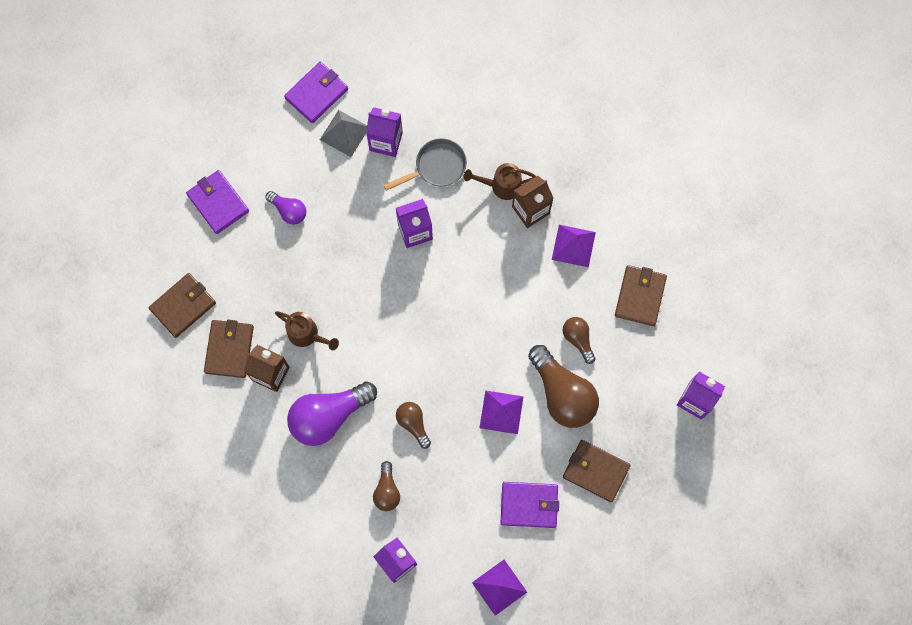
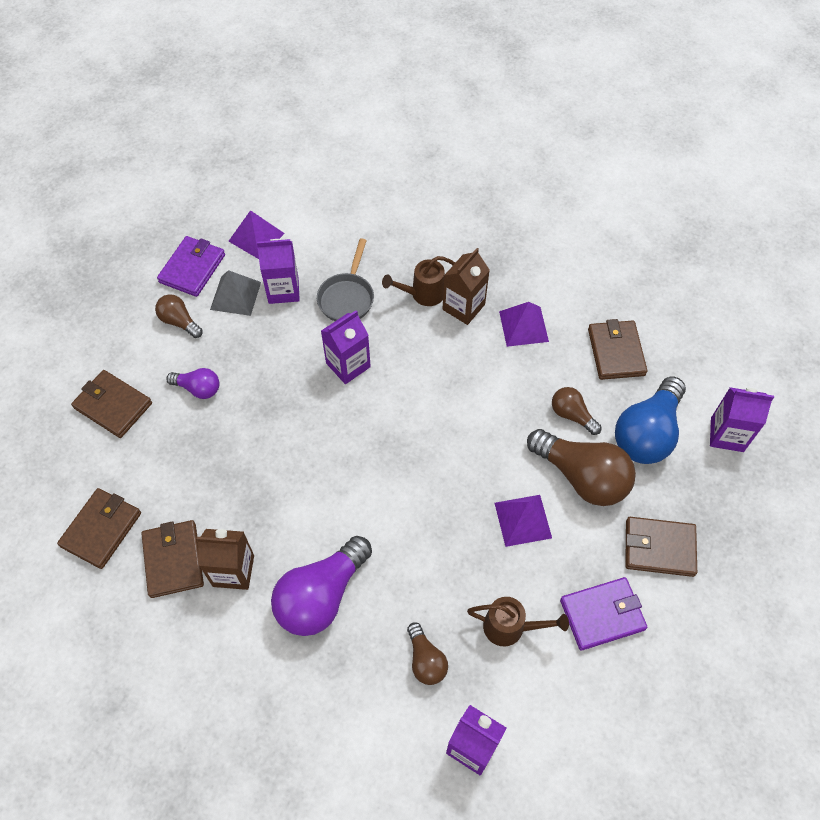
camera: 20 degrees left, 15 degrees down
purple wallet [186,170,249,234] -> brown wallet [71,370,152,438]
brown watering can [275,311,339,350] -> brown watering can moved to [467,597,569,646]
grey pan [384,138,467,191] -> grey pan turned 150 degrees clockwise [317,238,374,321]
brown light bulb [396,402,431,449] -> brown light bulb moved to [155,294,203,338]
purple pyramid [472,560,527,616] -> purple pyramid moved to [229,210,285,259]
none -> blue light bulb [615,377,686,464]

